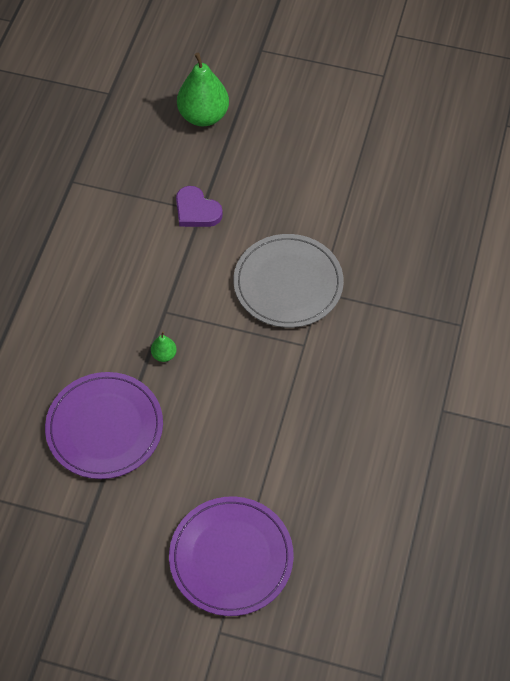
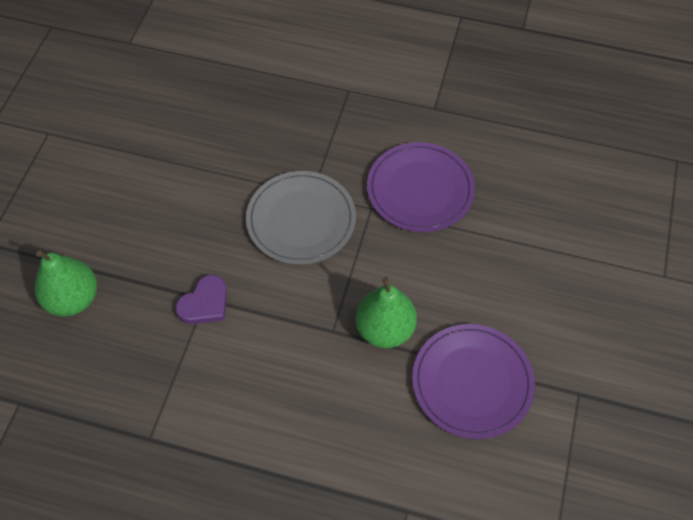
camera: 90 degrees left, 0 degrees up
green pear [151,331,177,362] -> green pear [355,277,417,348], size x2.26
purple plate [169,496,294,616] -> purple plate moved to [367,142,475,232]

